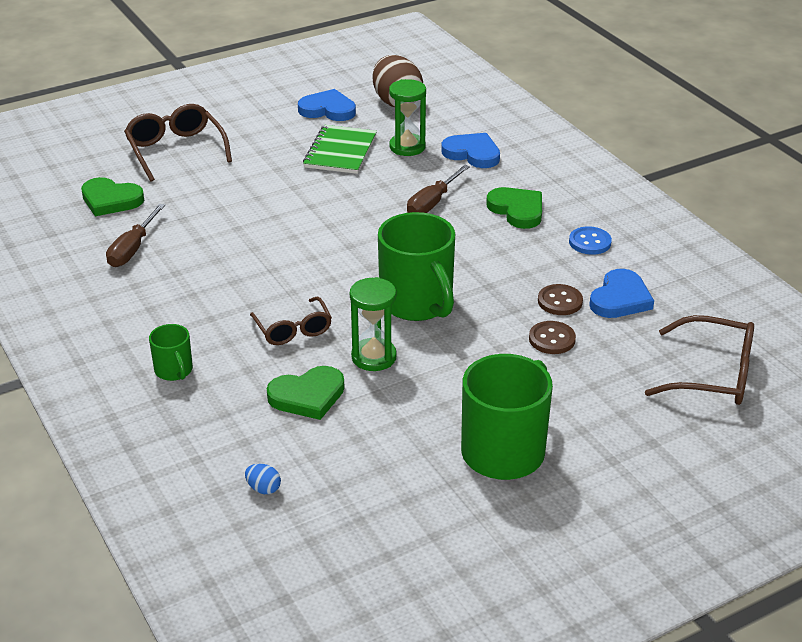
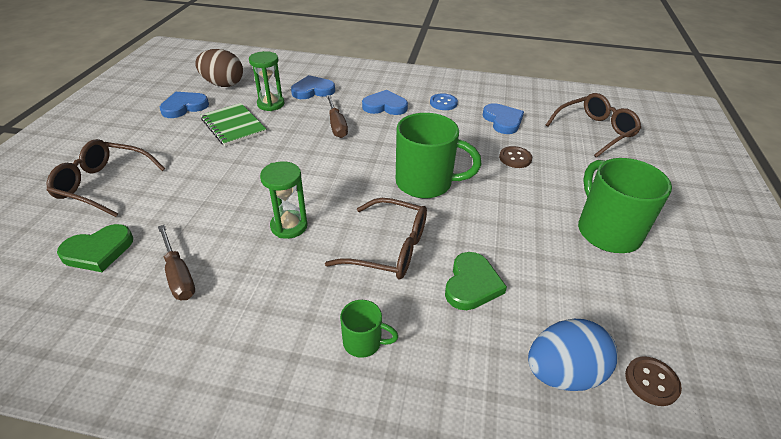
camera: 50 degrees left, 5 degrees up
blue egg [245,464,281,494] -> blue egg [528,319,618,391], size x2.44
brown glasses [250,297,332,345] -> brown glasses [325,198,427,279], size x1.52
green hourglass [350,277,397,371] -> green hourglass moved to [260,161,308,239]
green heart [486,187,542,229] -> blue heart [362,90,408,115]
brown button [538,284,583,315] -> brown button moved to [625,356,682,406]

